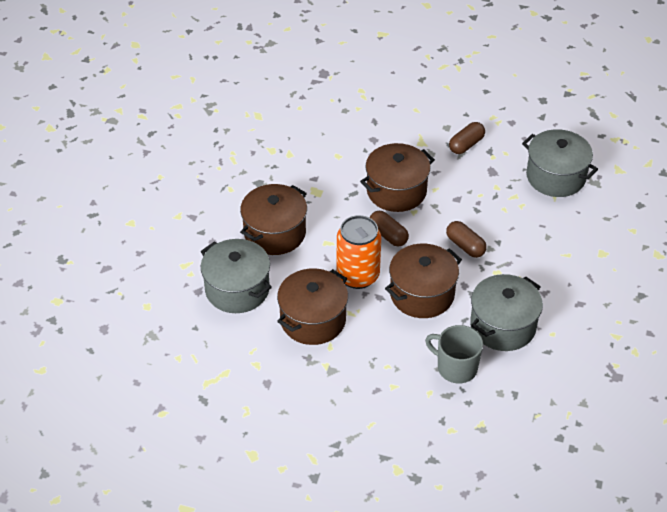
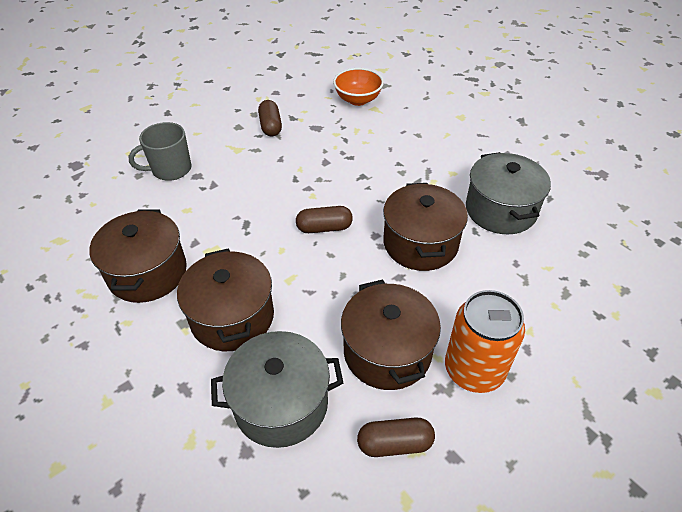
camera: 55 degrees left, 0 degrees up
orange can [337,215,381,289] -> orange can moved to [445,290,525,393]
brown pot [360,143,435,212] -> brown pot moved to [89,209,187,303]
grey mug [425,325,483,384] -> grey mug moved to [128,122,192,181]
brown capsule [446,221,487,258] -> brown capsule moved to [357,417,435,457]
grey pot [522,129,598,197] -> orange bowl [333,68,384,106]

